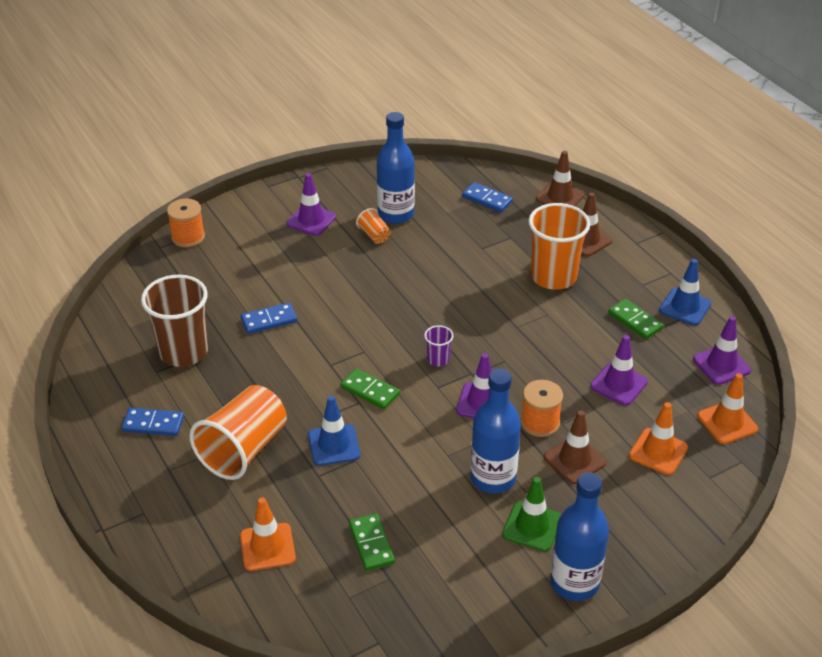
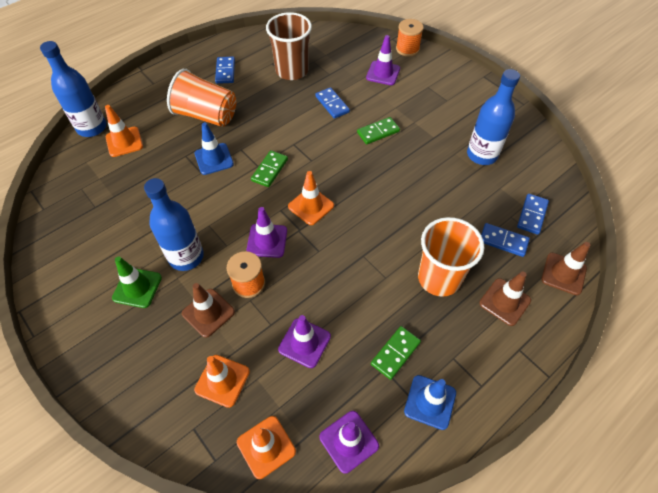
camera: 80 degrees right, 15 degrees up
purple traffic cone [286,173,336,236] -> purple traffic cone moved to [366,35,400,85]
green domino [349,513,395,571] -> green domino moved to [357,117,400,144]
orange cup [356,208,391,244] -> none
purple cup [424,325,454,367] -> orange traffic cone [288,171,334,225]
blue bottle [551,472,609,601] -> blue bottle moved to [40,41,106,137]
none -> blue domino [481,223,530,257]

